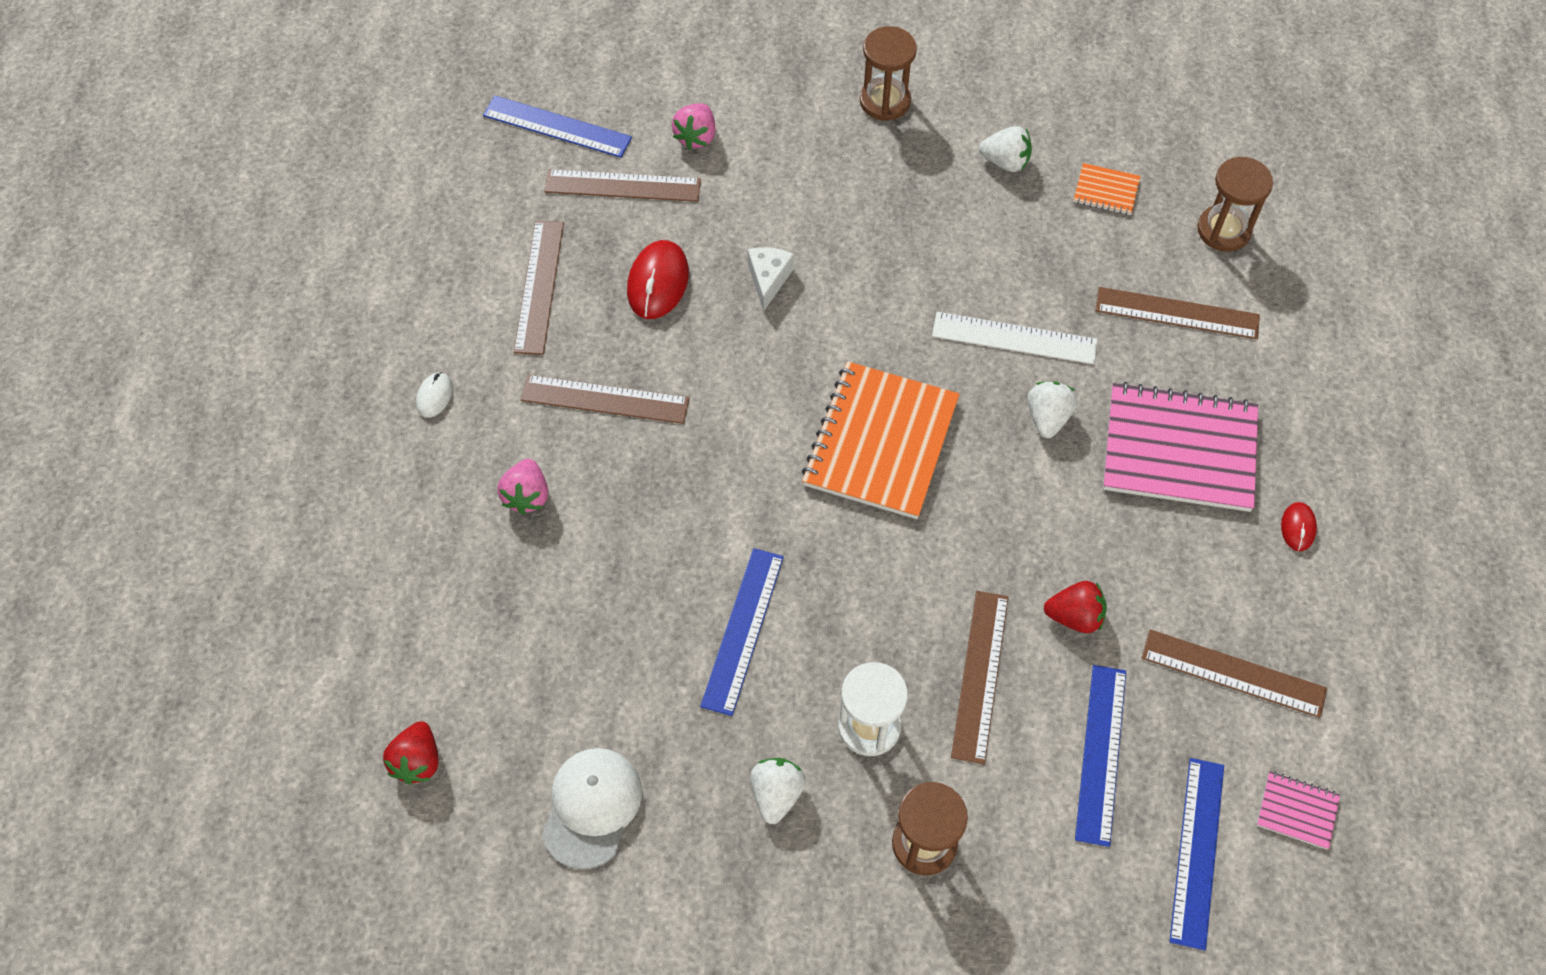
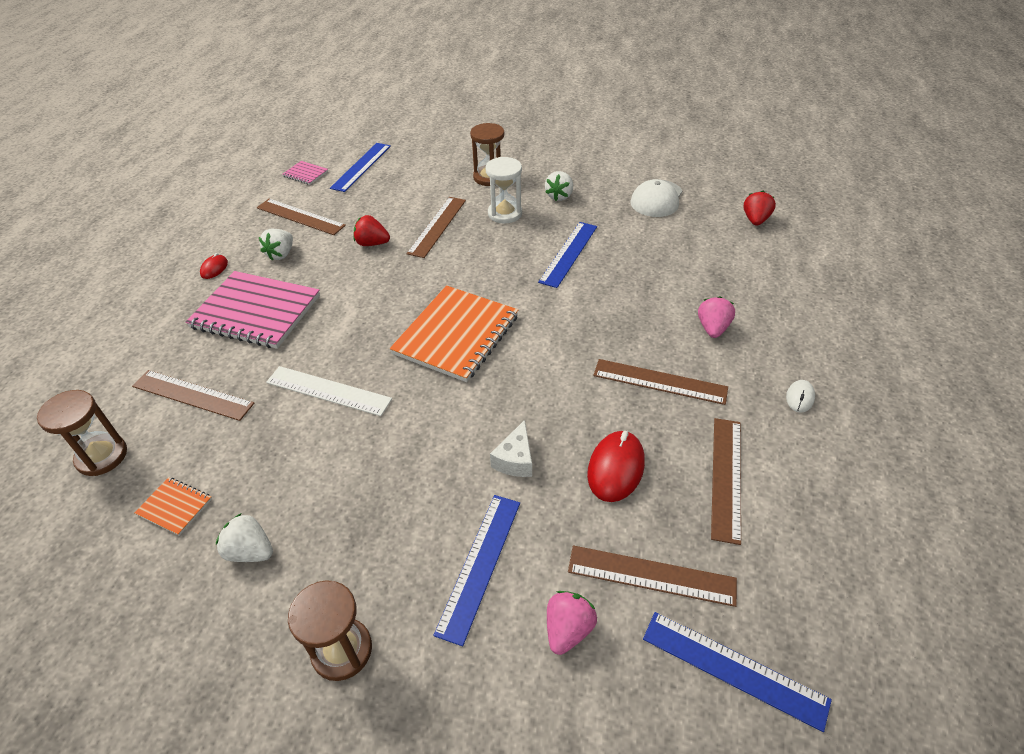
camera: 170 degrees left, 15 degrees down
white strawberry [1028,382,1077,438] -> white strawberry moved to [259,229,293,261]
blue ruler [1075,665,1126,847] -> blue ruler moved to [433,495,520,646]

